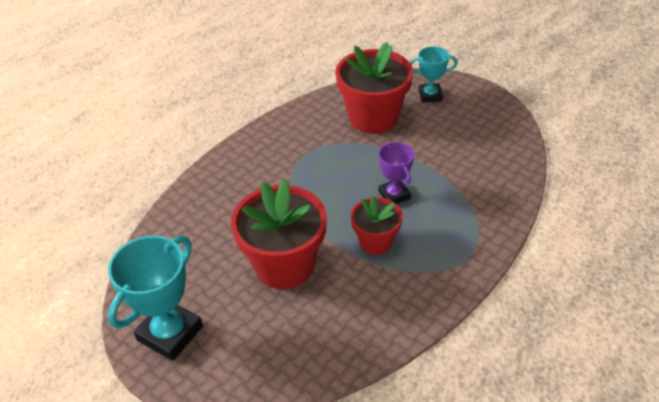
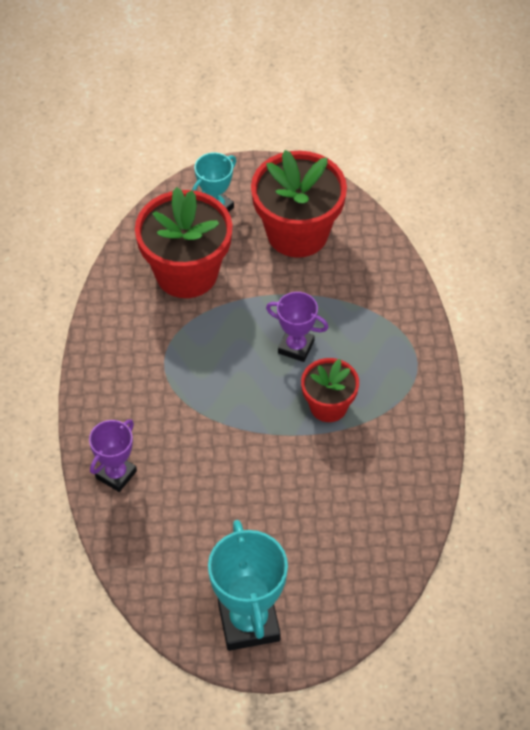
camera: 45 degrees left, 10 degrees up
red flower pot [231,180,327,289] -> red flower pot moved to [251,150,347,258]
none -> purple trophy [89,419,137,492]

